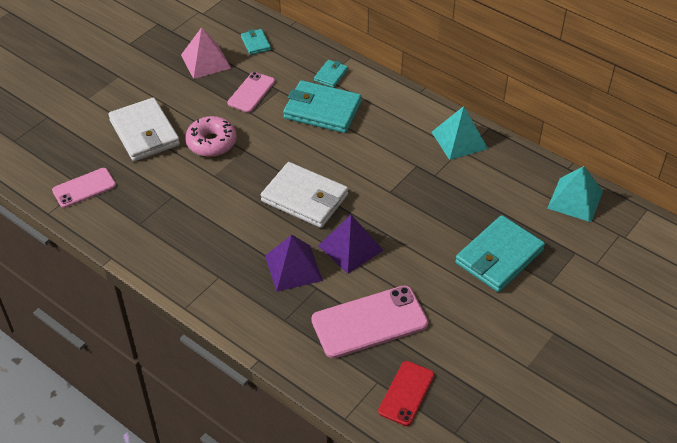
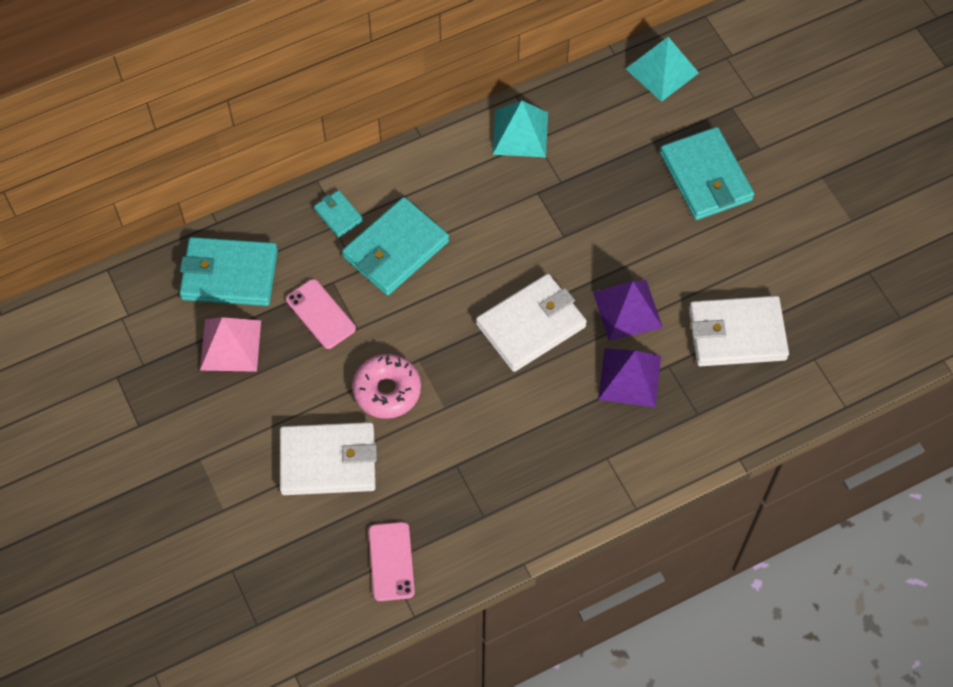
camera: 65 degrees left, 15 degrees up
turquoise wallet [241,29,271,55] -> turquoise wallet [179,237,278,306], size x2.07
pink phone [311,285,428,359] -> white wallet [689,296,789,367]
red phone [378,361,435,426] -> none

